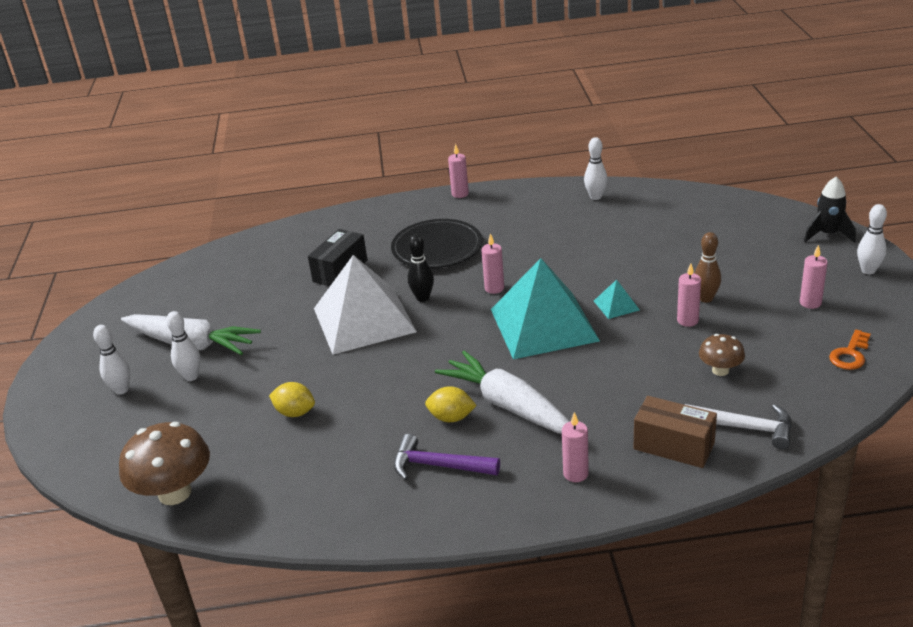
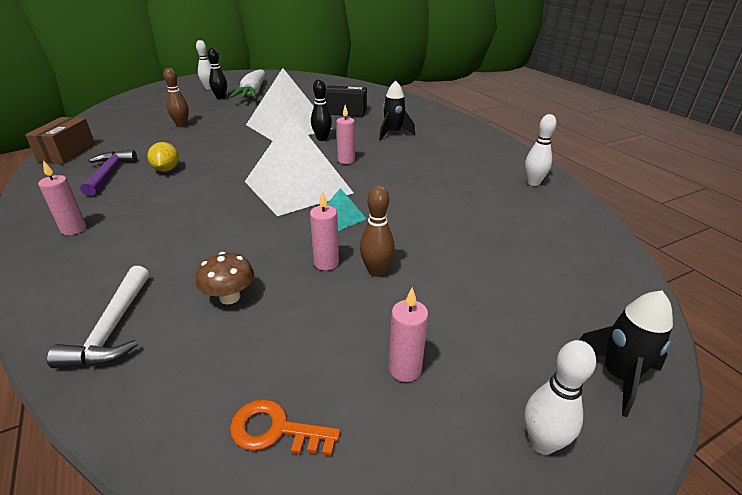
camera: 65 degrees right, 0 degrees up
brown mushroom [119,422,210,505] -> none
white bowling pin [166,311,201,381] -> black bowling pin [208,48,227,100]
yellow lemon [269,382,315,417] -> brown bowling pin [163,68,189,127]
black plate [391,219,482,269] -> black rocket [379,81,415,140]
white carrot [435,351,570,434] -> none
pink candle [448,143,469,198] -> none
turquoise pyramid [491,258,600,359] -> white pyramid [244,114,354,216]
brown box [634,396,717,468] -> brown box moved to [25,117,95,164]

